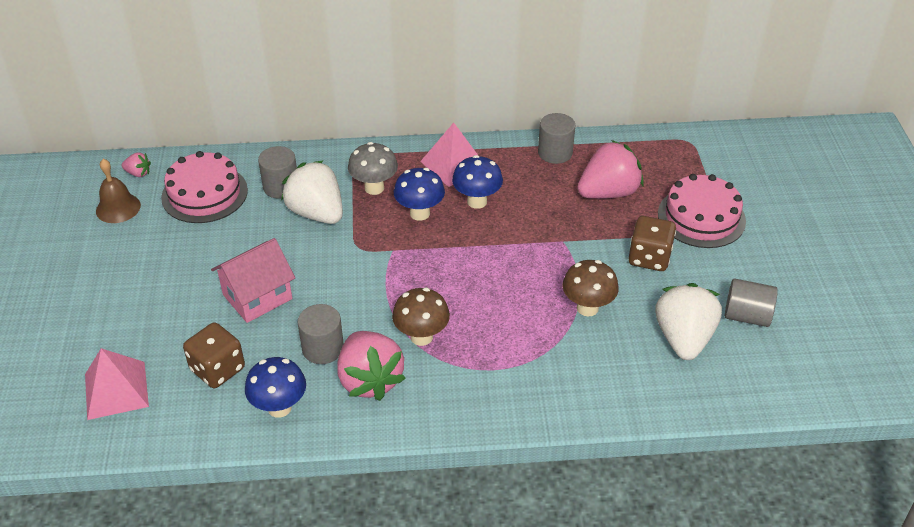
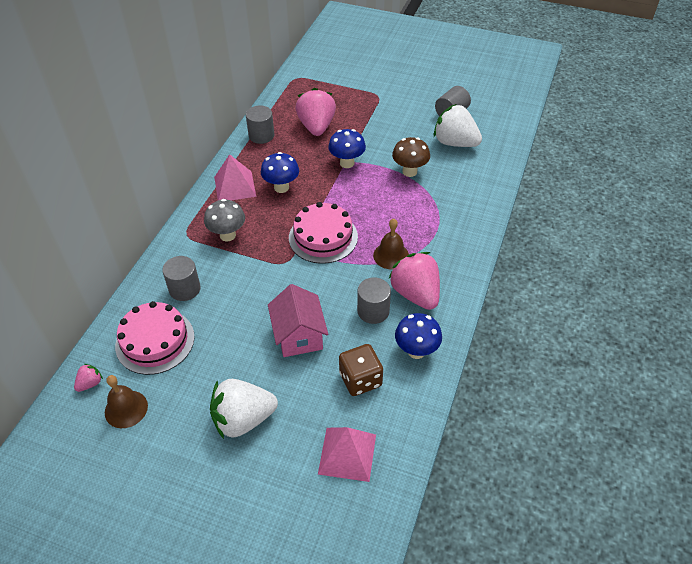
camera: 65 degrees left, 5 degrees up
white strawberry [281,160,343,224] -> white strawberry moved to [210,379,278,439]
pink strawberry [337,331,406,401] -> pink strawberry turned 120 degrees counterclockwise [388,252,440,310]
brown mushroom [392,288,450,346] -> brown bell [373,219,409,270]
blue mushroom [394,168,445,221] -> blue mushroom moved to [328,129,366,168]
brown dice [628,216,676,271] -> none
pink cake [658,174,746,248] -> pink cake moved to [289,202,358,264]

